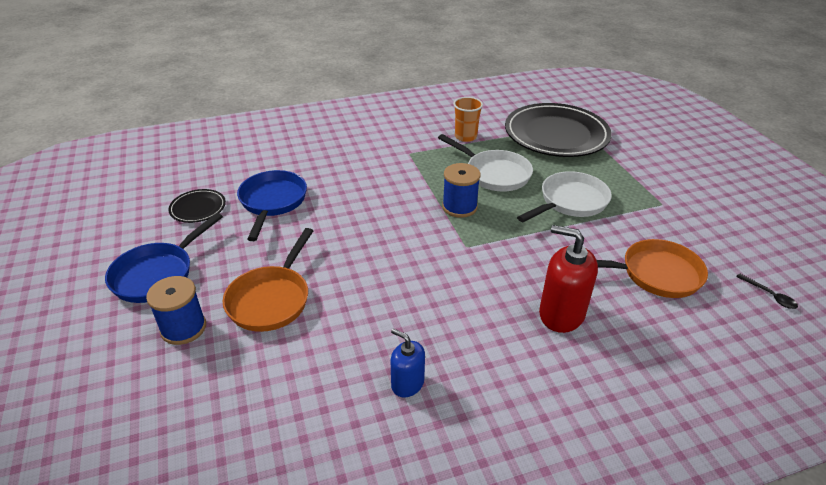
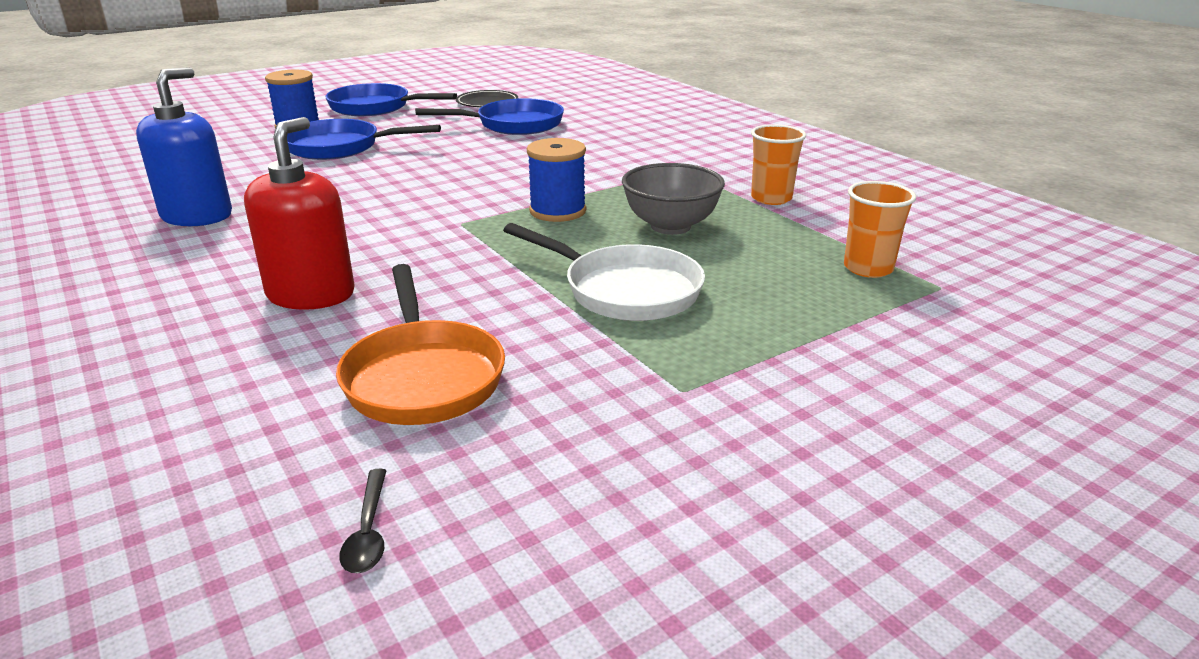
camera: 75 degrees right, 10 degrees down
orange pan [223,228,313,332] -> blue pan [287,119,441,160]
blue soap dispenser [390,328,425,397] -> blue soap dispenser [136,67,232,226], size x1.66
white pan [438,134,533,191] -> grey bowl [622,163,725,235]
black plate [505,103,612,157] -> orange cup [844,181,916,278]
black spoon [736,274,798,309] -> black spoon turned 45 degrees counterclockwise [339,469,387,573]

